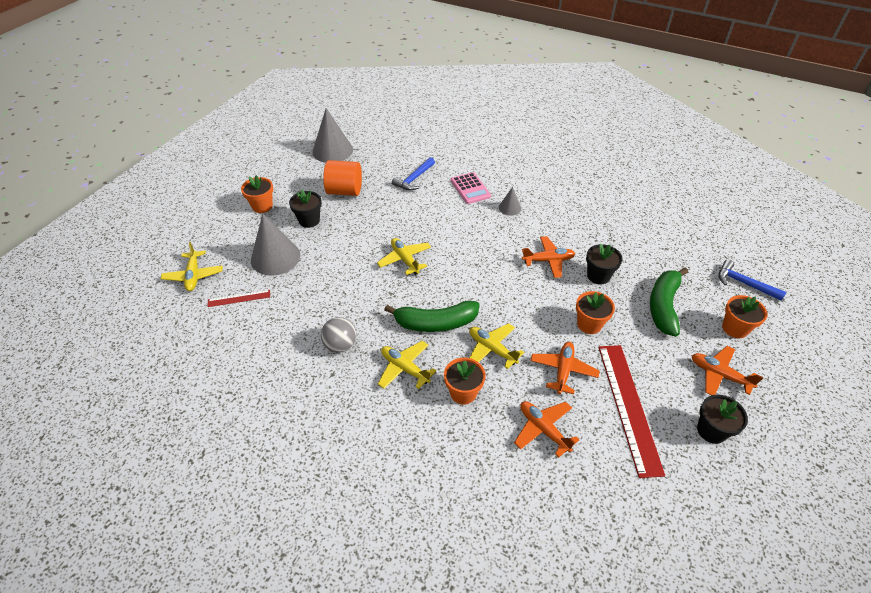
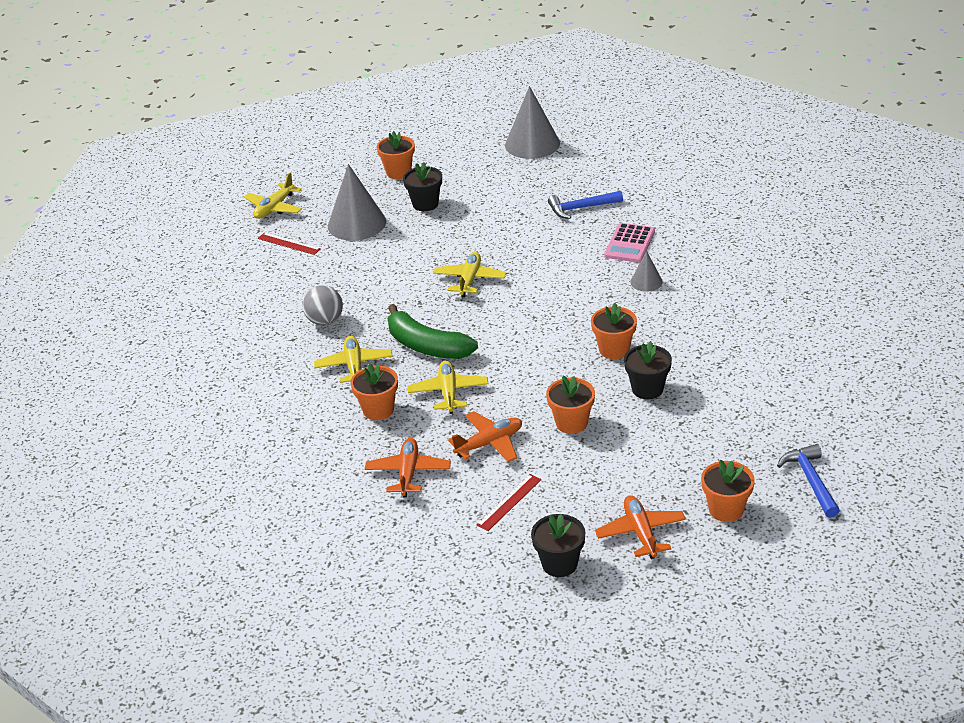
camera: 45 degrees right, 10 degrees down
orange cylinder [323,160,362,196] -> none
orange plane [522,236,575,278] -> orange flower pot [591,303,637,359]
red ruler [598,345,665,478] -> red ruler [477,474,542,531], size x0.48
green banana [650,267,688,337] -> none

